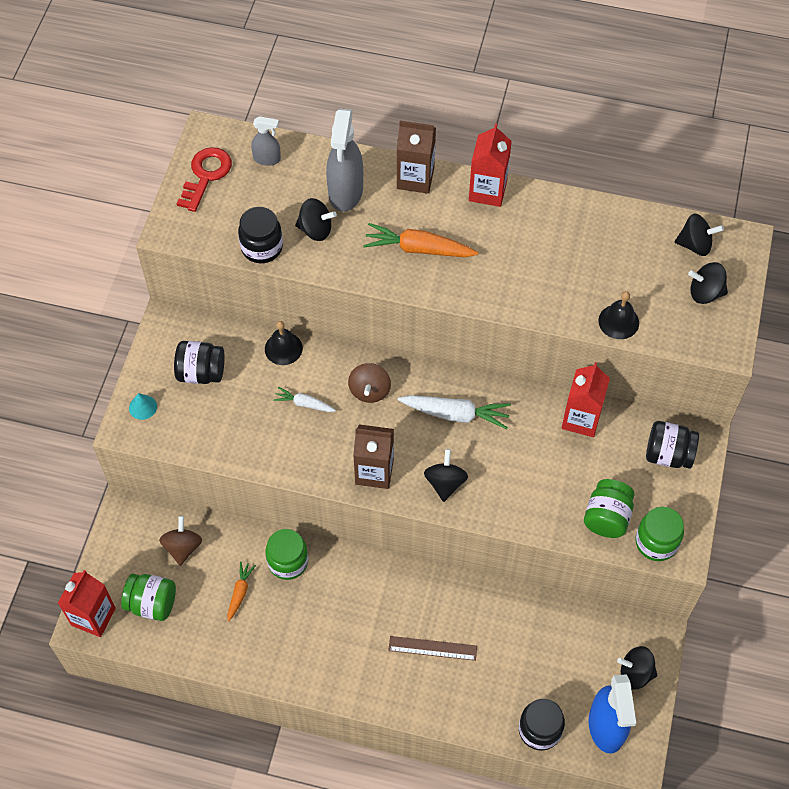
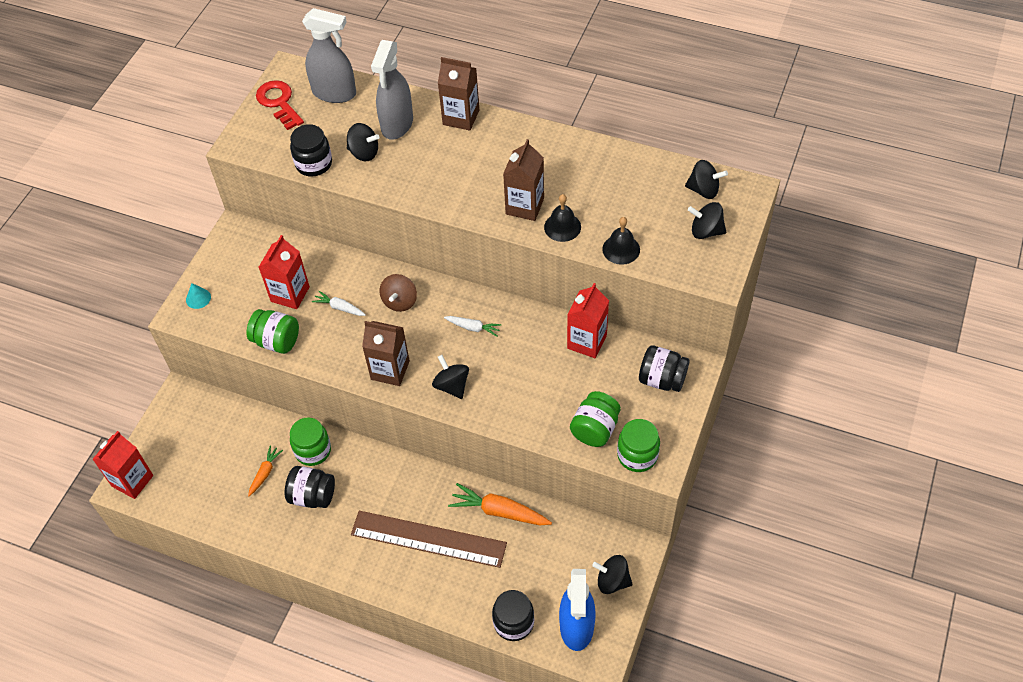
camera: 10 degrees right, 5 degrees down
green jar [121,574,176,621] -> green jar moved to [246,309,299,354]
brown spinning top [159,516,202,566] -> none
black jar [174,341,224,384] -> black jar moved to [285,466,335,508]
red key [177,147,232,212] -> red key turned 60 degrees counterclockwise [256,80,304,130]
grey spray bottle [251,116,281,166] -> grey spray bottle [302,8,356,103], size x1.88
black bell [265,321,303,365] -> black bell moved to [544,194,581,242]
orange carrot [363,223,478,257] -> orange carrot moved to [448,483,552,525]
brown ruler [388,636,477,661] -> brown ruler [351,511,507,568], size x1.91
white carrot [398,395,511,429] -> white carrot [444,316,501,337], size x0.57
black spinning top [424,449,468,502] -> black spinning top turned 45 degrees counterclockwise [432,355,469,399]
red carton [469,123,512,207] -> red carton moved to [259,235,310,309]
none -> brown carton [503,139,544,221]

